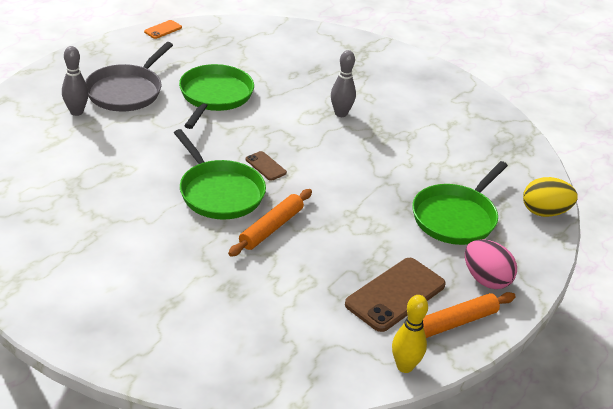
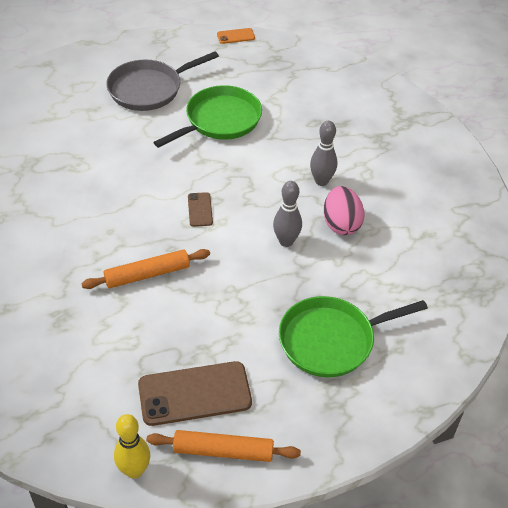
camera: 35 degrees right, 10 degrees up
grey bowling pin [62,46,89,116] -> grey bowling pin moved to [273,181,302,247]
green pan [174,129,266,220] -> none
pink egg [465,239,517,289] -> pink egg moved to [324,186,365,235]
yellow egg [523,177,578,217] -> none

